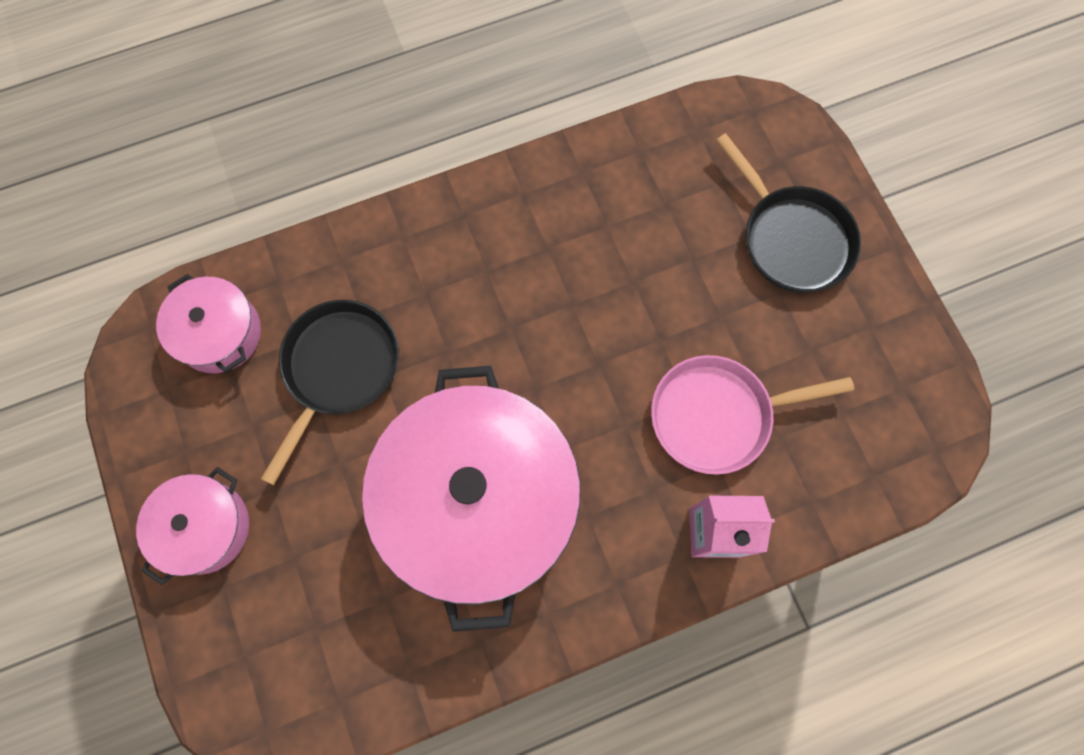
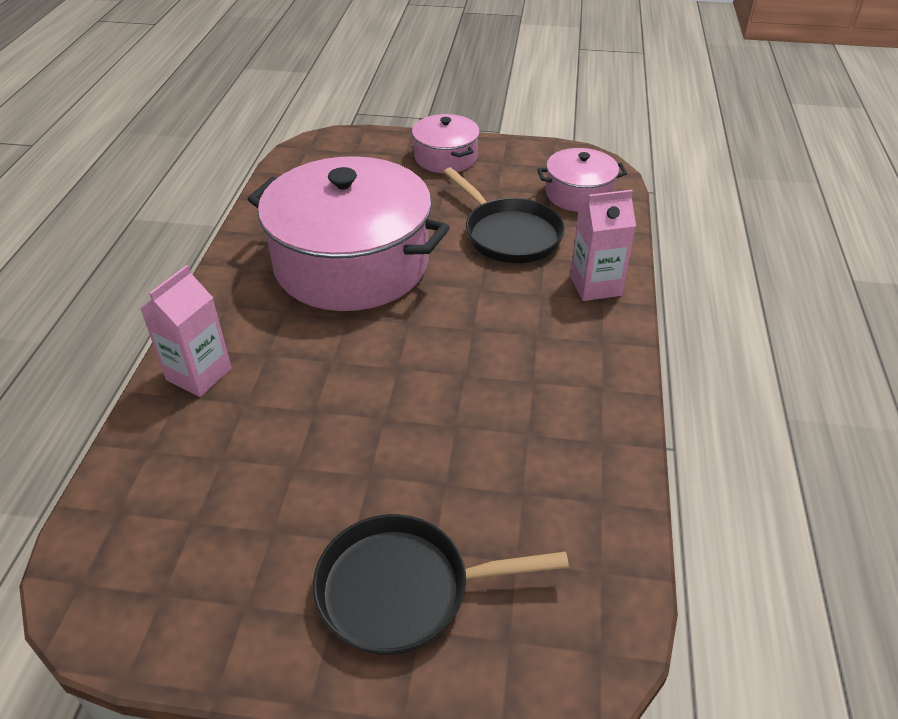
camera: 120 degrees right, 30 degrees down
pink pan [651,355,854,475] -> none
none -> pink carton [570,190,636,301]

